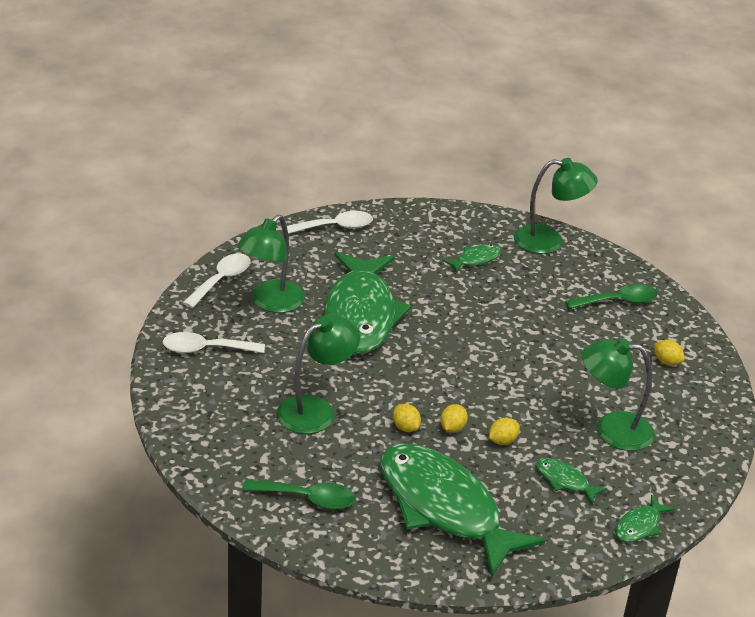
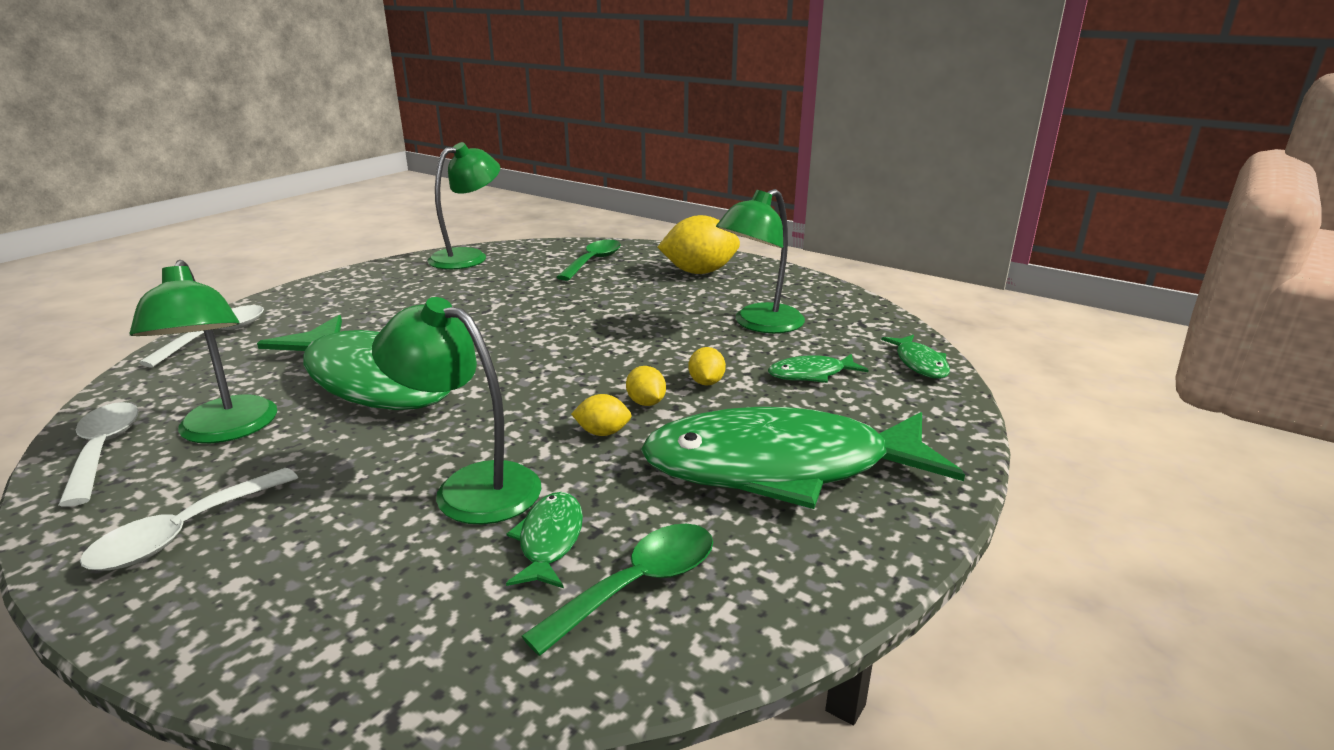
camera: 50 degrees left, 10 degrees down
green lamp [277,314,360,434] -> green lamp turned 60 degrees counterclockwise [372,297,542,525]
green fish [443,244,501,273] -> green fish moved to [506,492,583,588]
yellow lemon [654,340,685,365] -> yellow lemon [657,215,740,274], size x2.11

